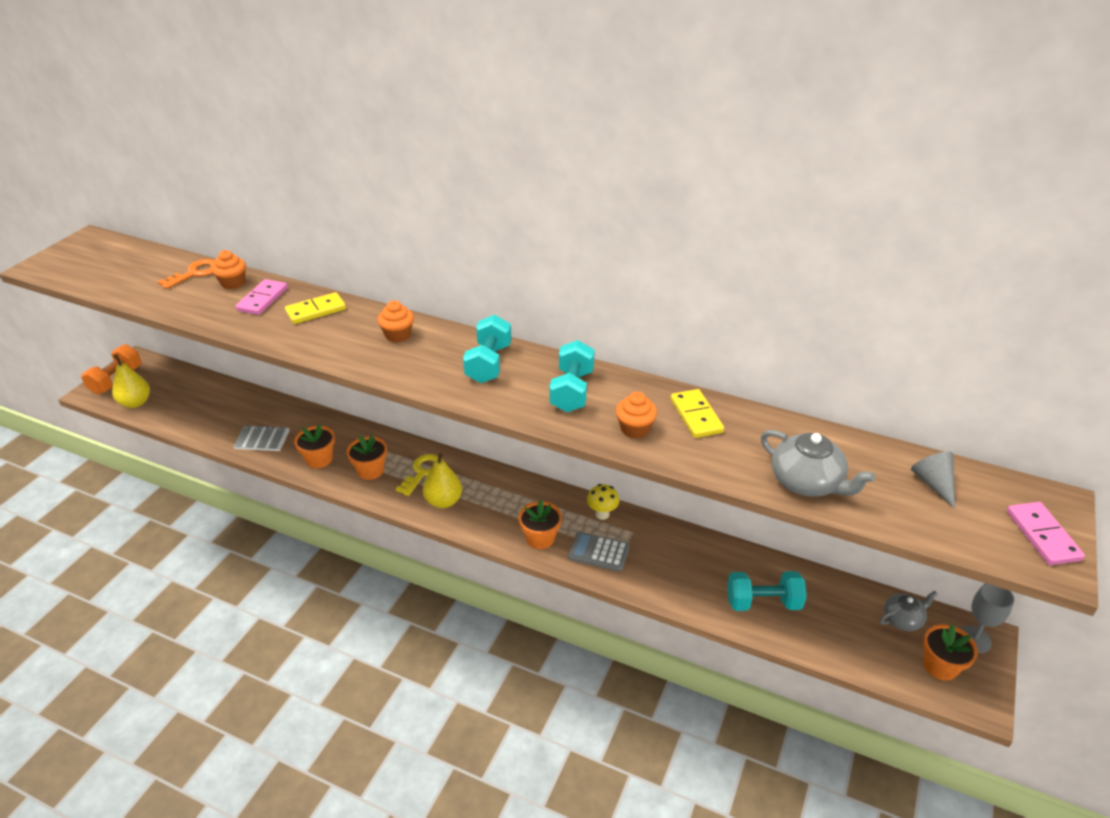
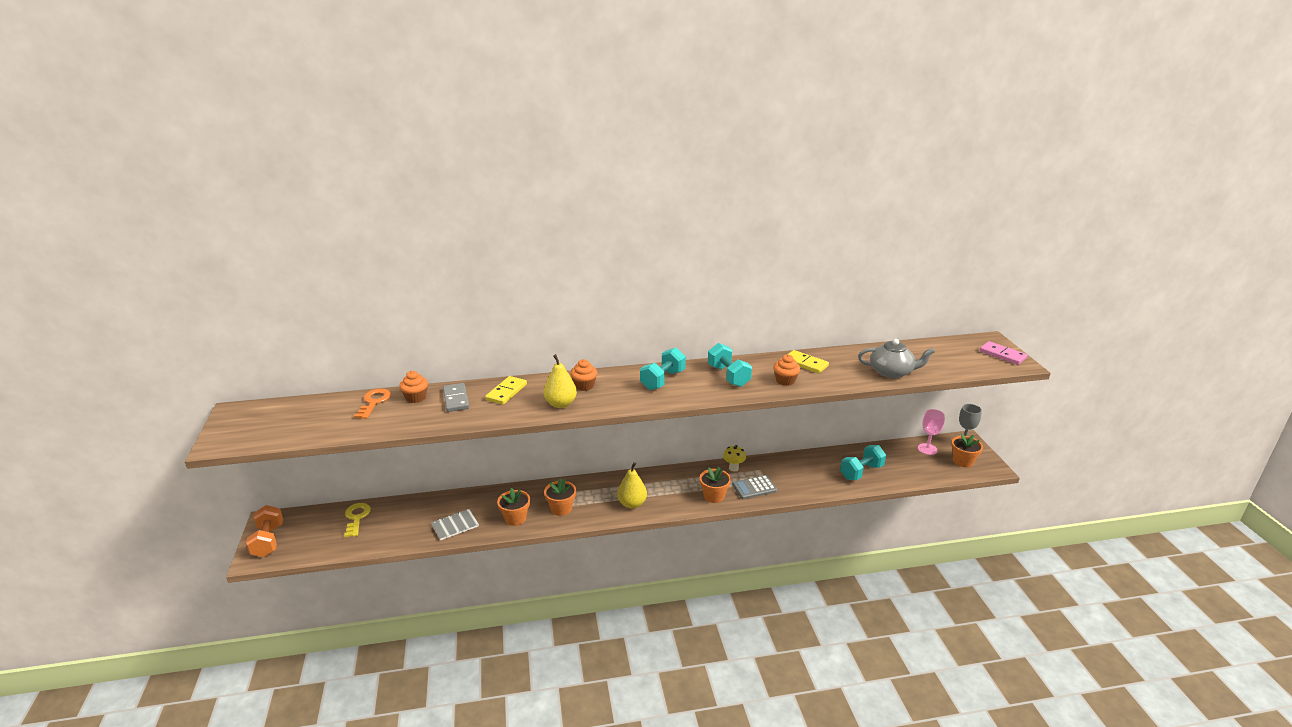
camera: 35 degrees left, 10 degrees down
yellow pear [112,354,150,408] -> yellow pear moved to [544,354,577,408]
pink domino [235,279,288,315] -> grey domino [443,383,469,412]
yellow key [396,454,438,496] -> yellow key moved to [344,503,371,537]
turquoise dumbbell [463,315,512,383] -> turquoise dumbbell turned 60 degrees clockwise [640,348,686,390]
grey teapot [880,591,938,631] -> pink goblet [918,409,945,455]
grey cone [911,451,955,509] -> none

